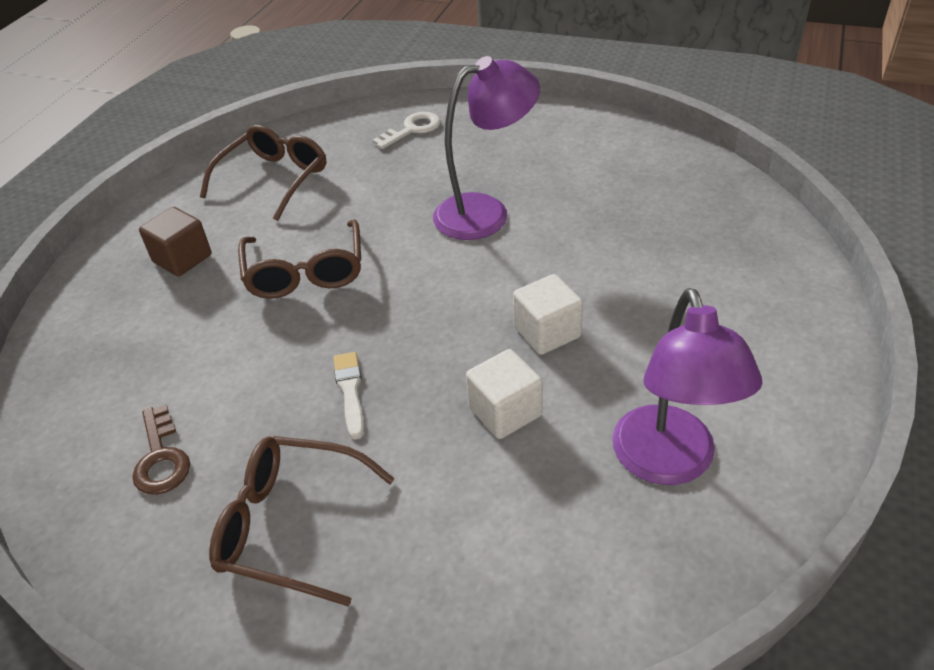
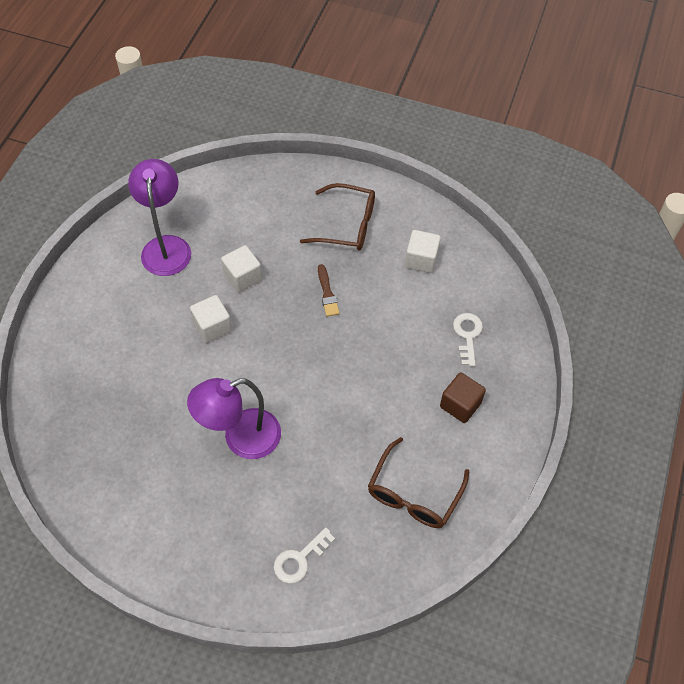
camera: 175 degrees right, 15 degrees up
brown key [132,405,190,495] -> white cube [405,230,441,273]
brown glasses [238,219,361,299] -> none
white brush [333,352,364,439] -> brown brush [318,264,340,317]
none -> white key [453,313,483,367]

